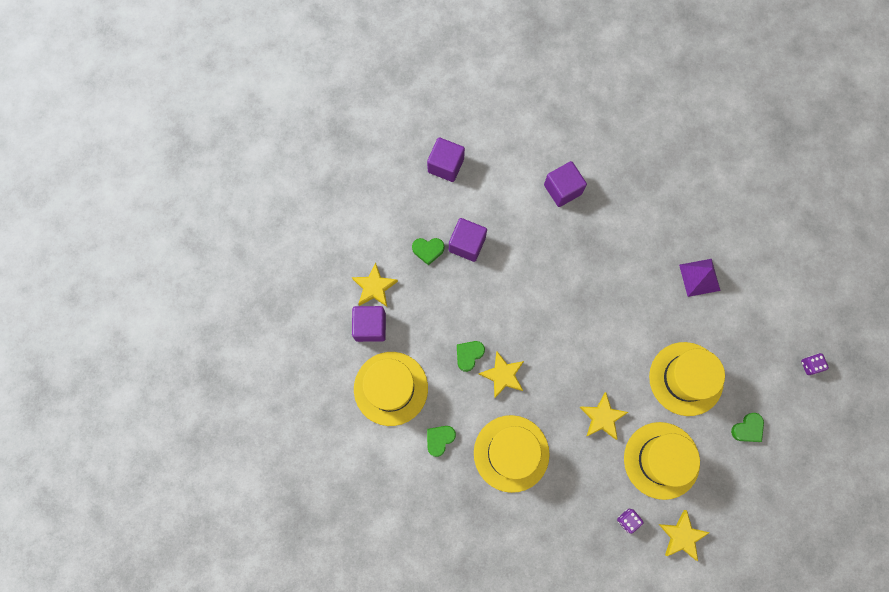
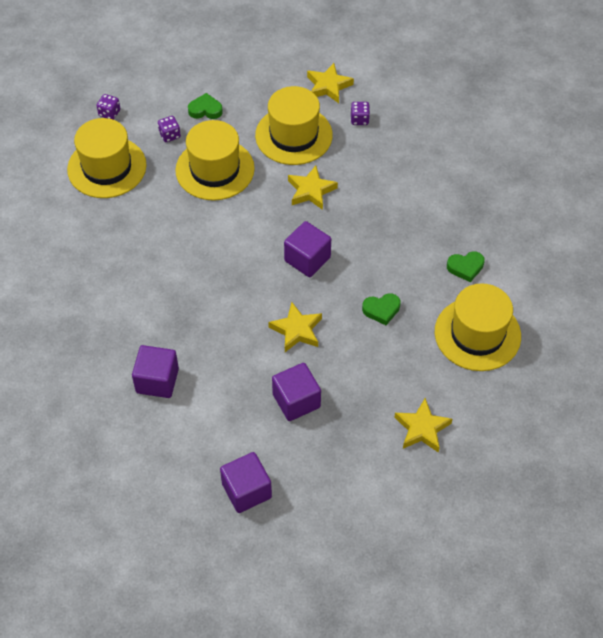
camera: 140 degrees left, 20 degrees down
purple cube [352,306,386,342] -> purple cube moved to [284,221,331,277]
green heart [412,238,444,266] -> none
yellow hat [474,415,550,493] -> yellow hat moved to [67,118,147,198]
yellow star [479,352,524,398] -> yellow star moved to [268,302,322,352]
purple pyramid [679,259,720,297] -> none
none -> purple dice [158,116,181,142]

